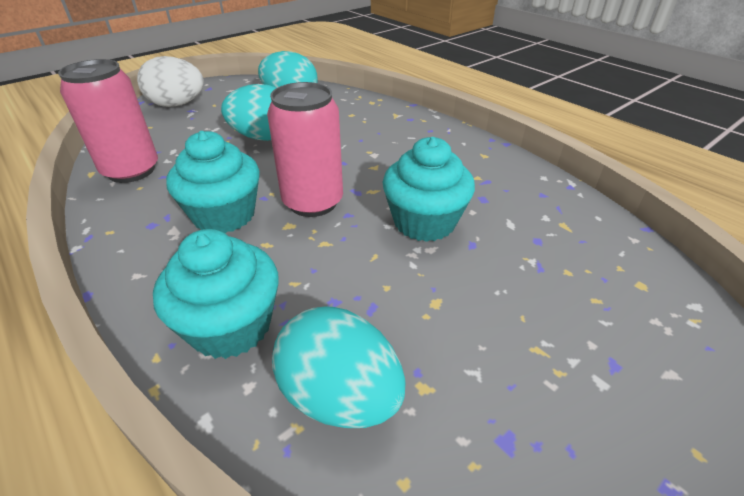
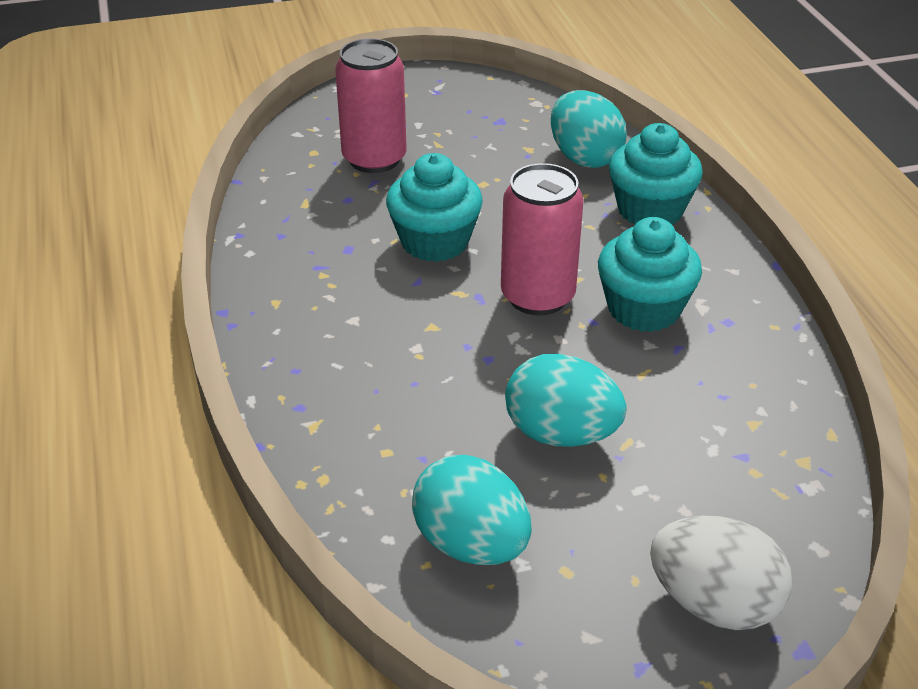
camera: 155 degrees left, 0 degrees up
pink can [58,59,158,183] -> pink can moved to [335,38,407,173]

